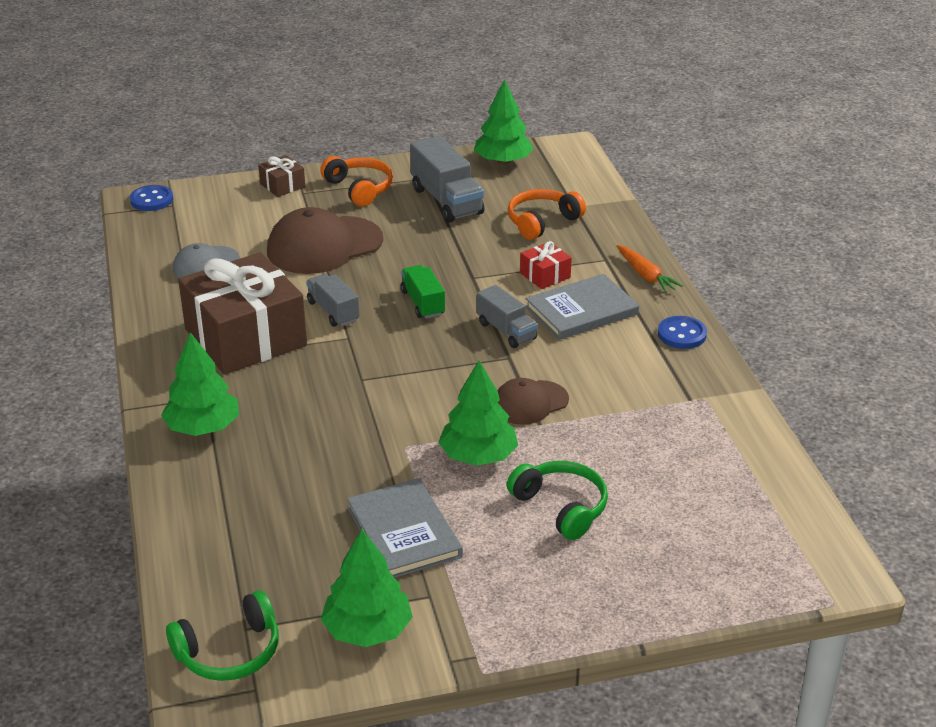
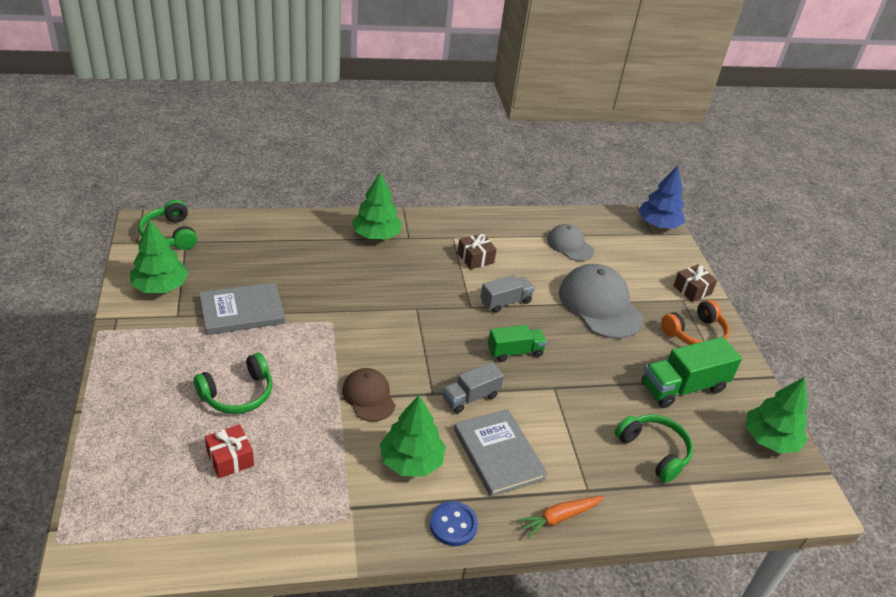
camera: 90 degrees right, 5 degrees up
blue button [130,185,173,211] -> blue tree [638,166,685,229]
brown gift [178,252,307,375] -> brown gift [457,233,497,269], size x0.42
brown cap [267,207,383,274] -> grey cap [559,264,644,339]
grey truck [410,136,485,223] -> green truck [642,337,742,408]
green tree [438,360,518,466] -> green tree moved to [380,395,446,477]
orange headphones [508,189,586,240] -> green headphones [615,414,693,483]
red gift [520,241,572,289] -> red gift moved to [205,424,254,478]

